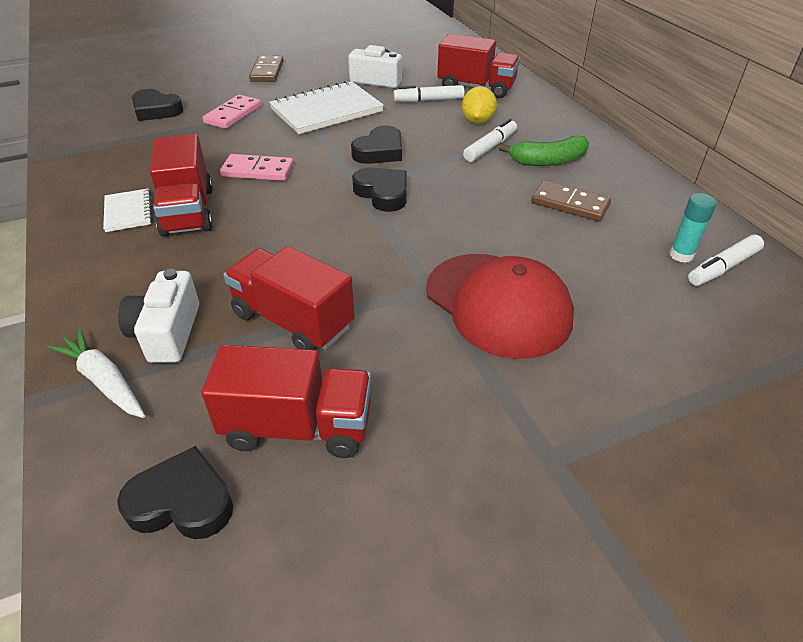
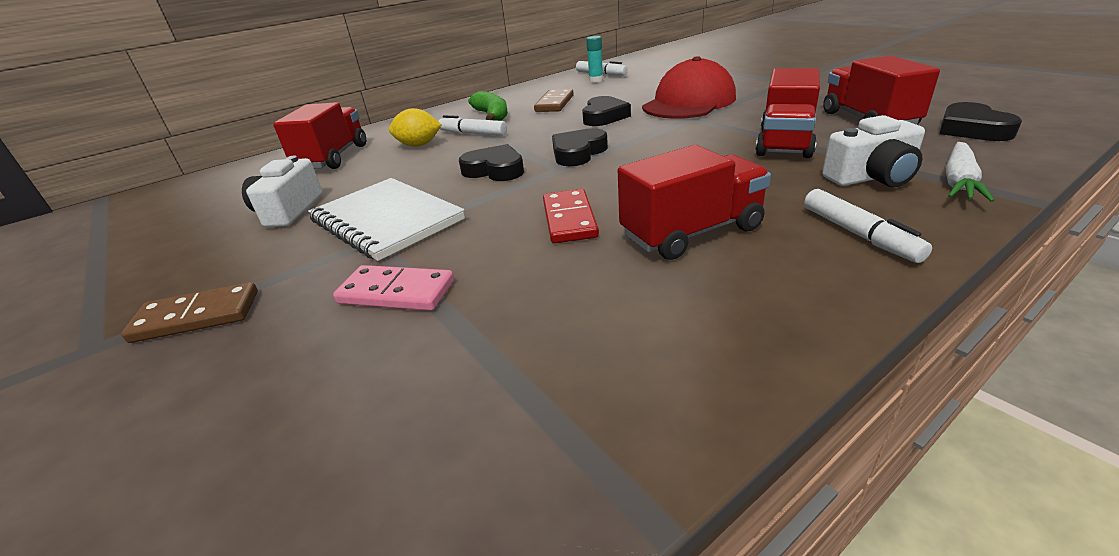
camera: 100 degrees left, 10 degrees down
white notebook [103,189,152,232] -> none
black heart [132,89,184,121] -> black heart moved to [582,96,631,126]
pink domino [220,154,294,181] -> red domino [543,189,599,243]
white marker [393,85,464,102] -> white marker moved to [804,189,932,263]

